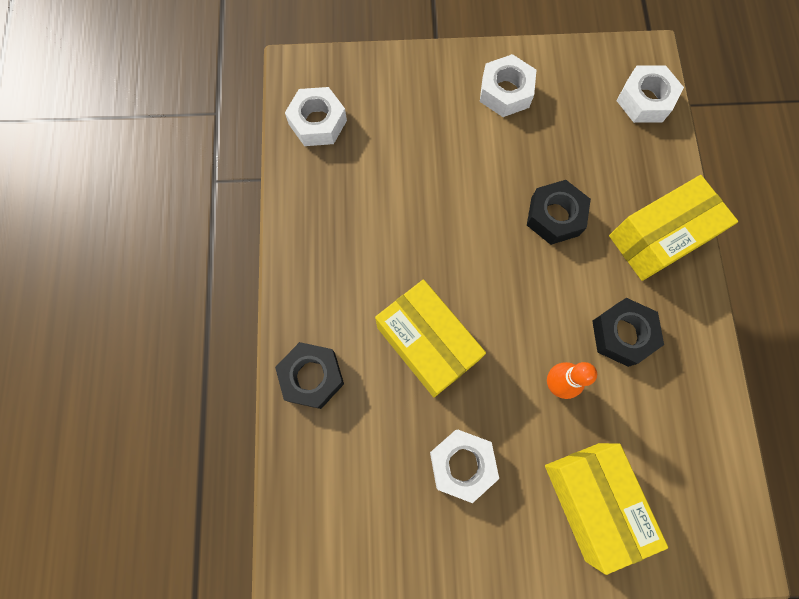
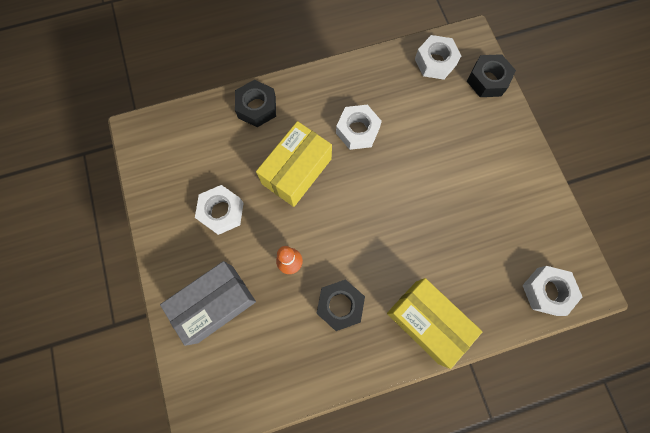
camera: 75 degrees right, 0 degrees up
white nut [480,54,536,117] -> white nut moved to [336,105,382,150]
black nut [527,180,591,245] -> black nut moved to [467,54,516,97]
yellow box [545,443,668,575] -> grey box [160,261,256,346]

